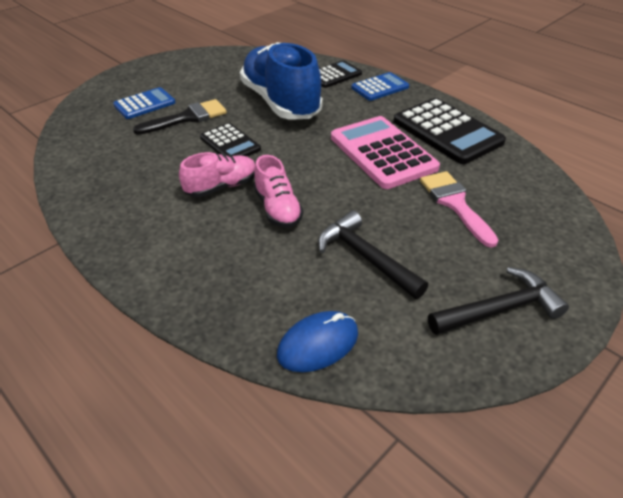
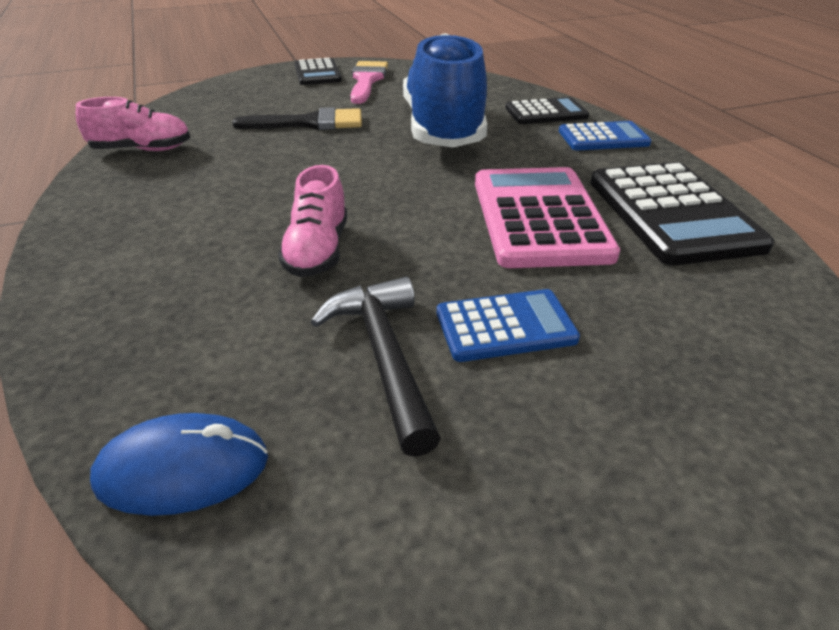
camera: 25 degrees right, 5 degrees down
blue calculator [113,87,176,119] -> blue calculator moved to [437,289,580,362]
pink shoe [179,152,255,197] -> pink shoe moved to [76,97,190,151]
black calculator [200,123,261,157] -> black calculator moved to [295,58,342,85]
pink brush [420,171,498,248] -> pink brush moved to [351,61,388,104]
black hammer [428,267,569,335] -> none

